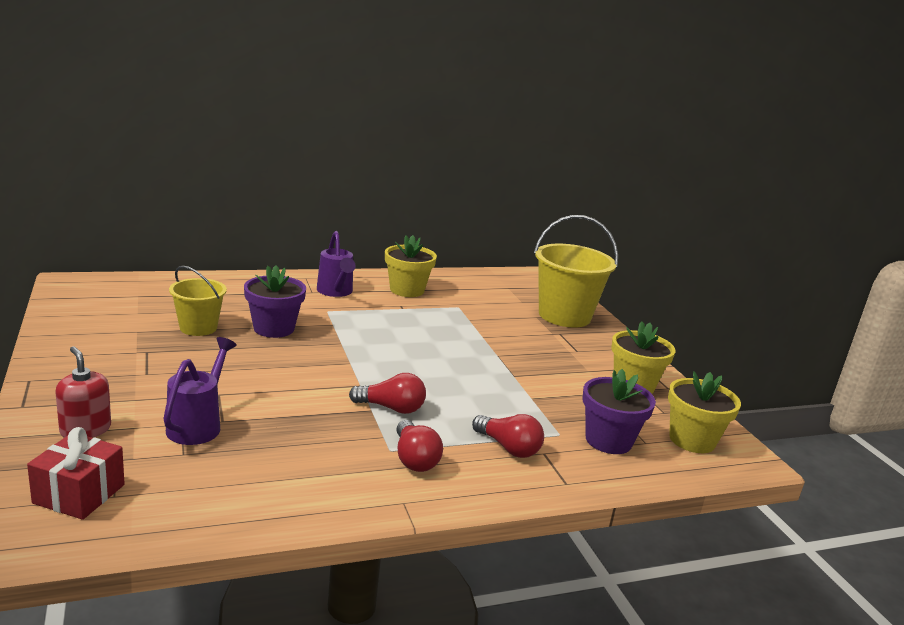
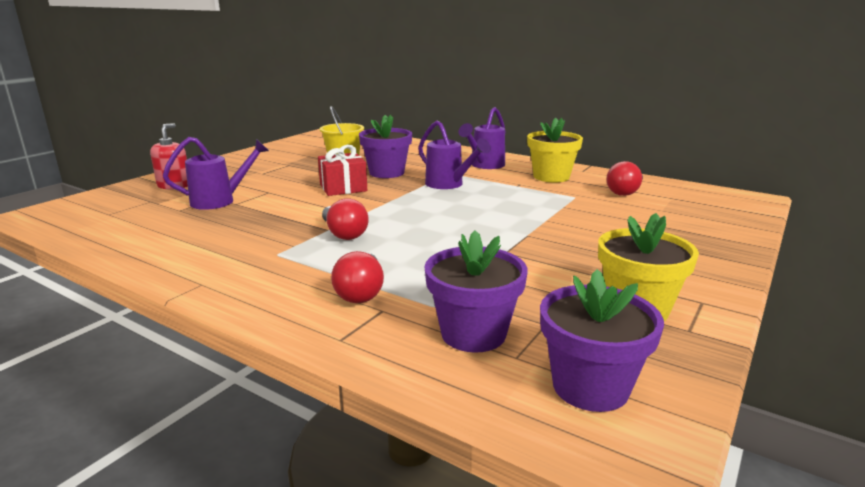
camera: 55 degrees right, 0 degrees up
red gift [27,427,125,520] -> red gift moved to [318,145,367,196]
red light bulb [396,420,443,472] -> red light bulb moved to [606,161,643,196]
yellow bucket [534,215,618,328] -> none
yellow flower pot [668,371,741,453] -> purple flower pot [540,269,664,412]
none -> purple watering can [418,120,491,189]

